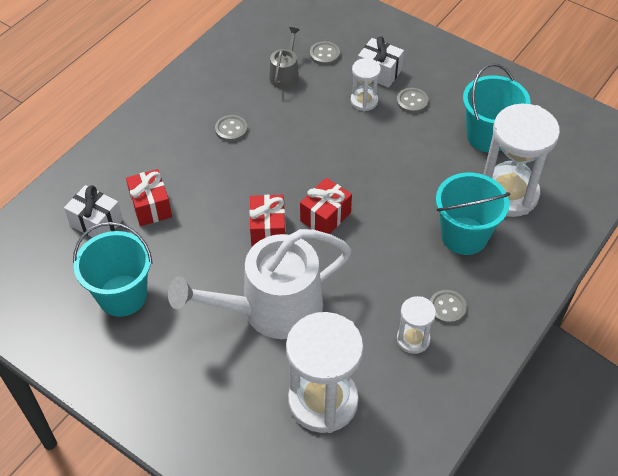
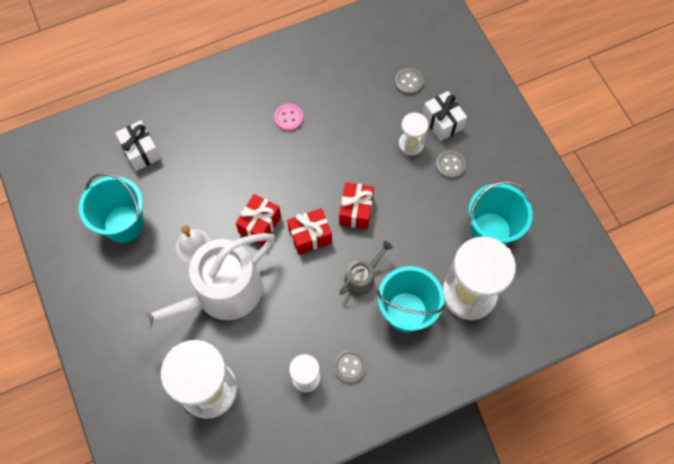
camera: 30 degrees right, 15 degrees up
red gift [126,169,172,226] -> red gift moved to [339,182,374,229]
white watering can [168,229,351,339] -> white watering can turned 45 degrees counterclockwise [132,233,275,335]
grey button [215,115,248,142] -> pink button [274,104,303,131]
grey watering can [269,27,300,89] -> grey watering can moved to [339,241,393,296]
none -> white bell [176,225,211,263]

